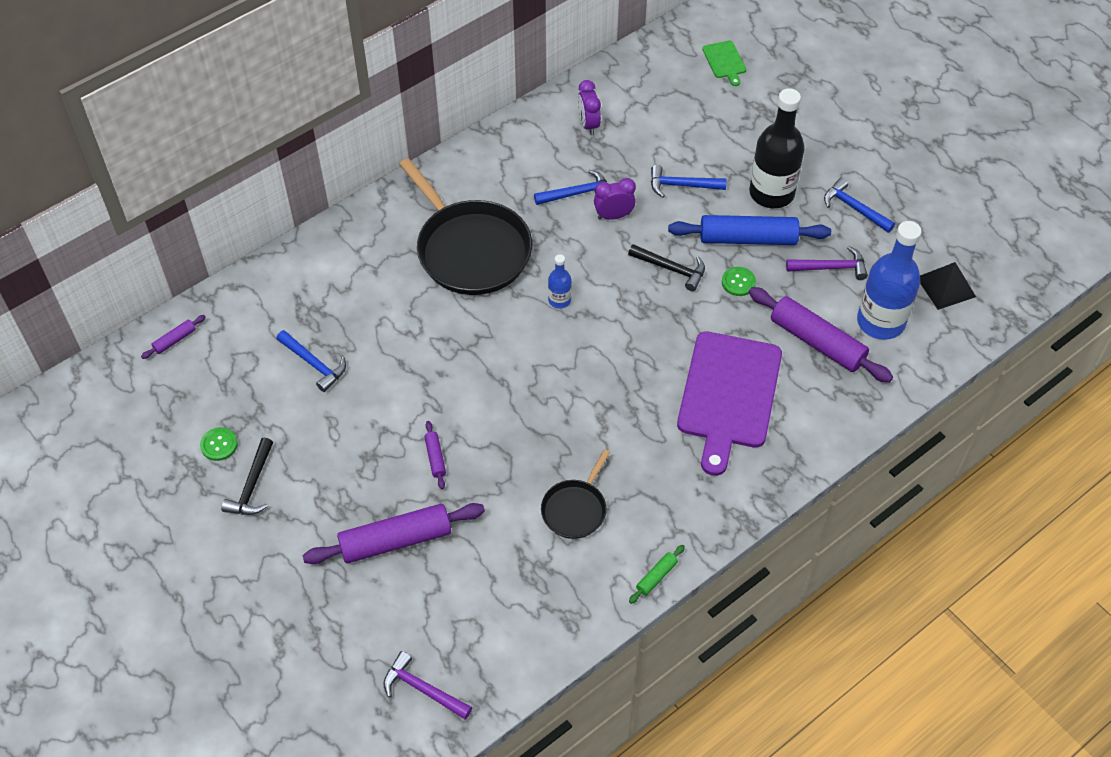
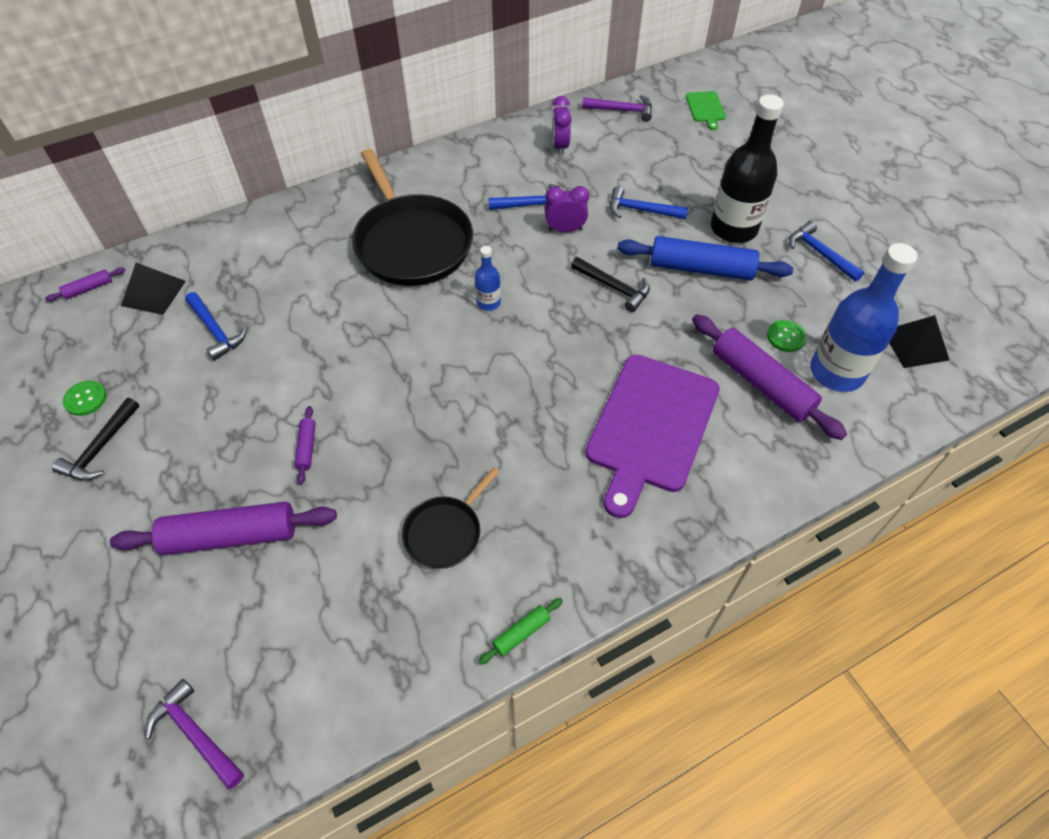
camera: 10 degrees right, 0 degrees up
green button [722,267,756,296] -> green button moved to [767,320,807,352]
purple hammer [786,246,868,280] -> purple hammer moved to [582,95,652,122]
none -> black pyramid [121,263,186,315]

